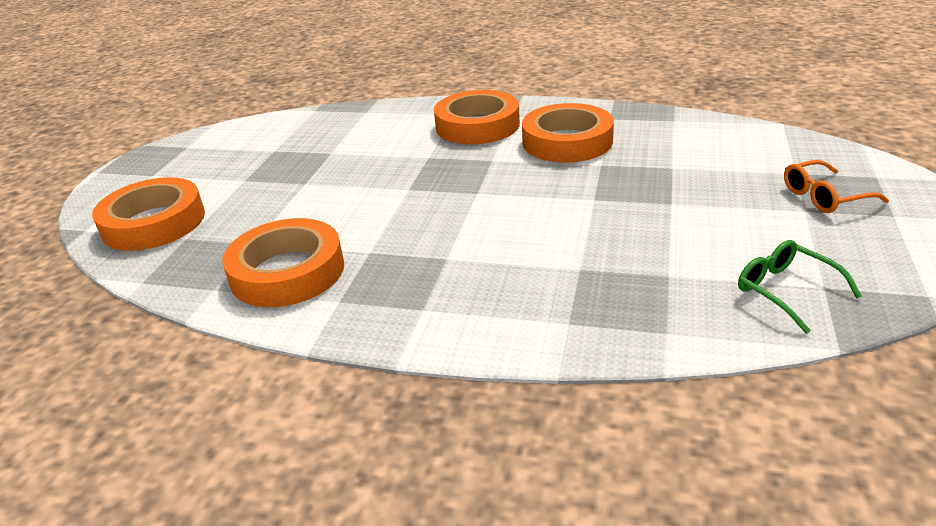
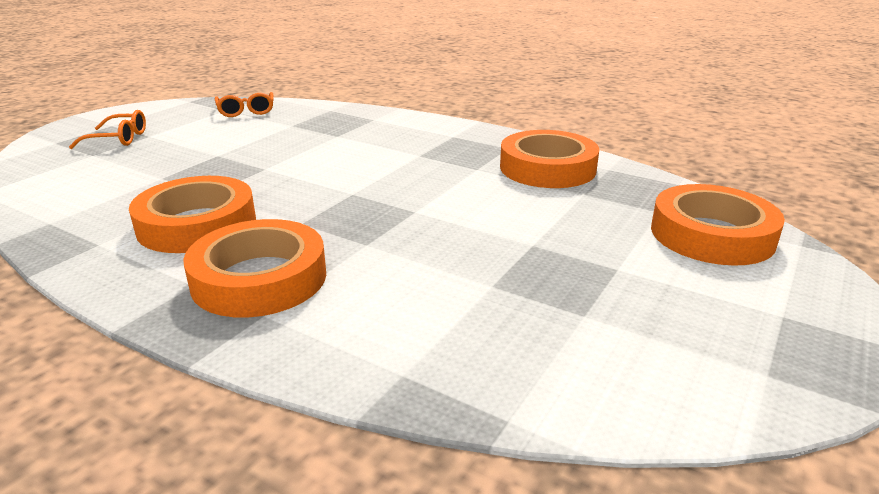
camera: 165 degrees left, 5 degrees down
green glasses [738,240,862,334] -> orange glasses [215,92,273,117]

